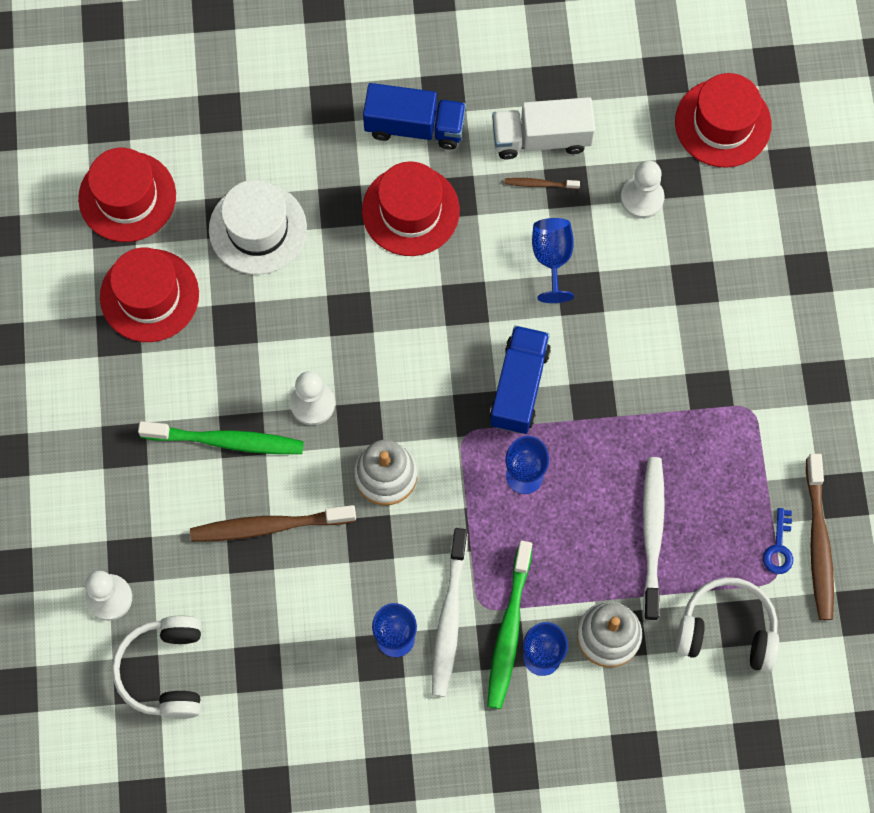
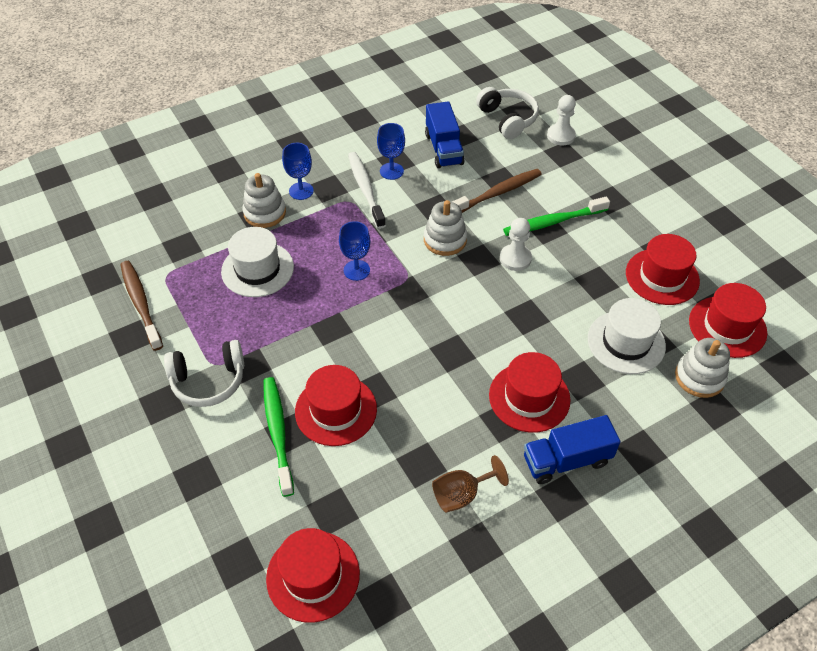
camera: 155 degrees right, 20 degrees down
green toothbrush [487,541,532,709] -> green toothbrush moved to [263,377,294,497]
blue truck [490,326,551,434] -> blue truck moved to [425,101,465,168]
white truck [492,97,595,159] -> brown goblet [432,455,509,513]
brown toothbrush [504,178,580,189] -> none
blue goblet [532,218,574,303] -> none
white pawn [621,161,664,219] -> none
white toothbrush [643,457,665,620] -> white hat [221,227,294,297]
white headphones [676,577,779,673] -> white headphones moved to [164,340,244,407]
blue key [763,508,793,574] -> none
none -> red hat [295,365,377,446]
none -> white stacking toy [675,338,730,398]

